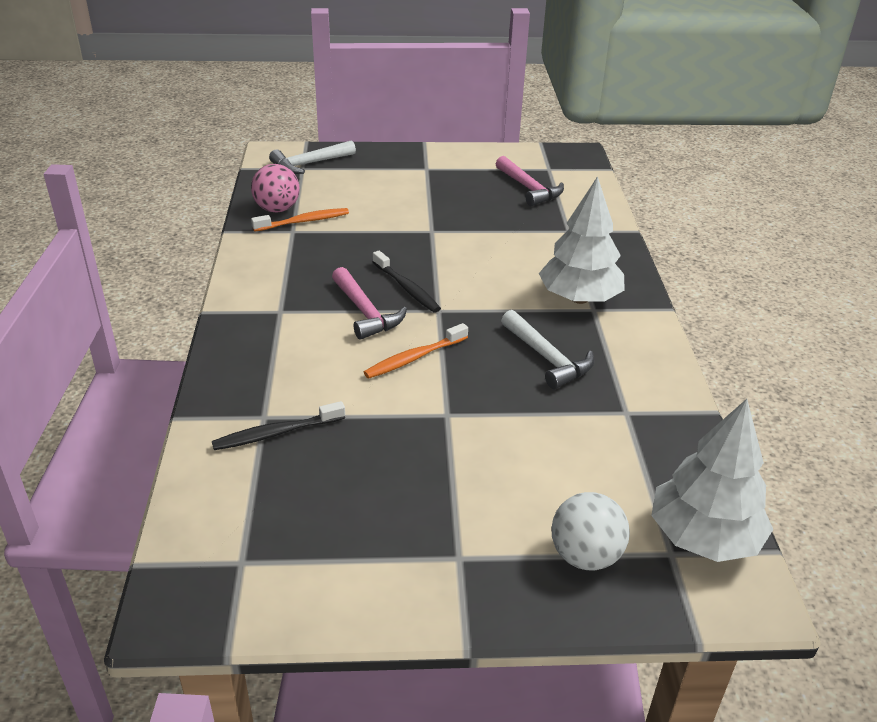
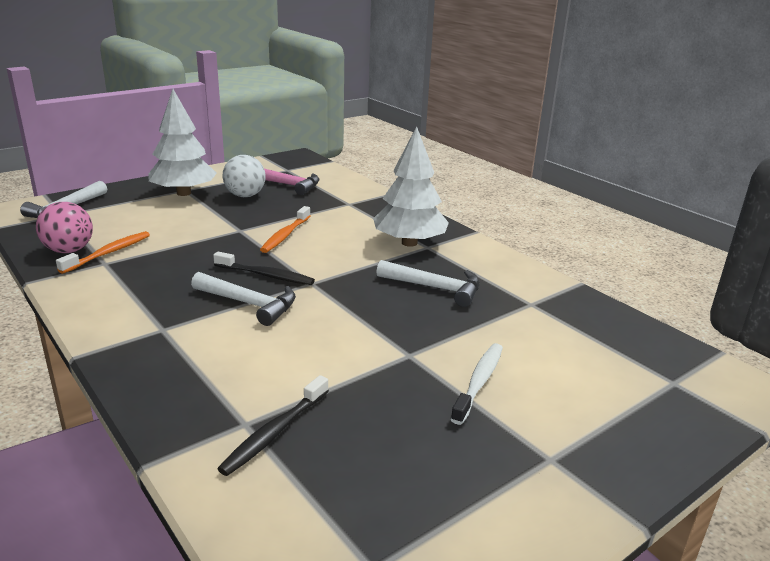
camera: 35 degrees left, 10 degrees down
pink hammer [332,267,407,340] -> white hammer [191,272,296,326]
orange toothbrush [364,323,468,379] -> orange toothbrush moved to [260,206,310,253]
white ball [551,492,630,570] -> white ball moved to [223,155,266,197]
white tree [651,399,773,562] -> white tree moved to [148,89,217,196]
none -> white toothbrush [451,343,503,425]

